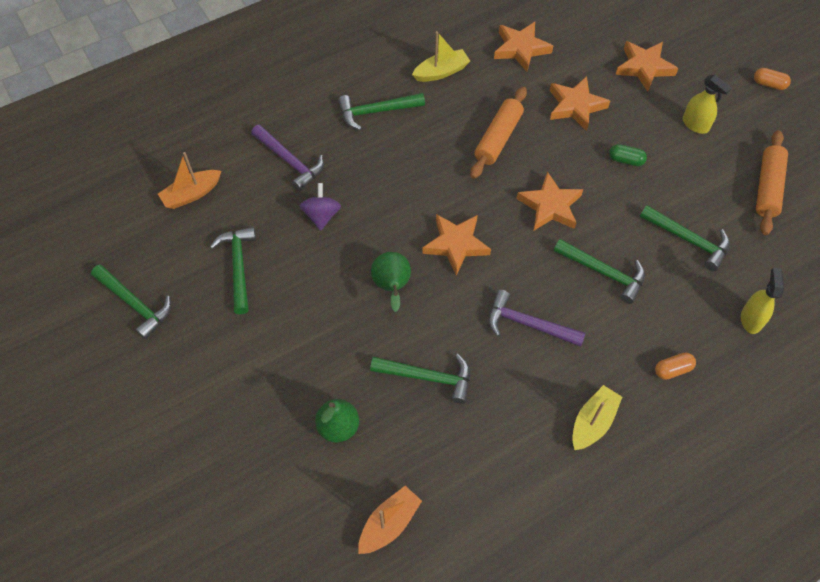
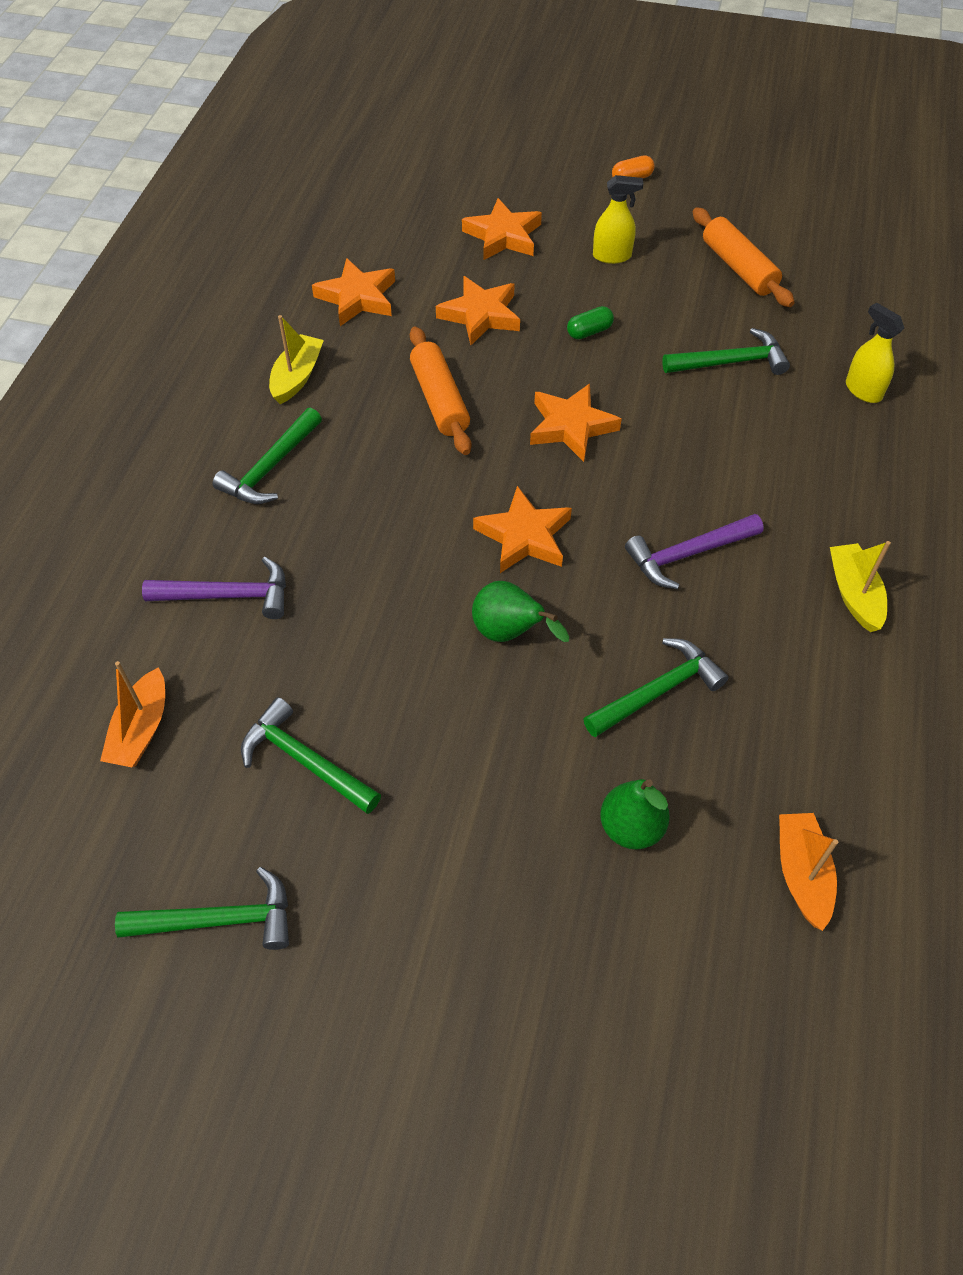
camera: 45 degrees left, 5 degrees down
purple spinning top [300,183,341,231] -> none
green hammer [554,239,645,304] -> none
orange capsule [655,353,696,380] -> none

